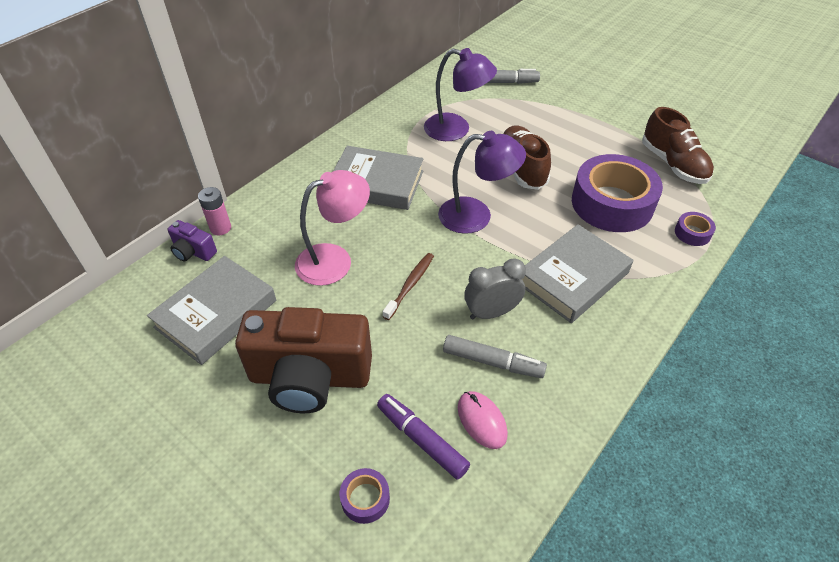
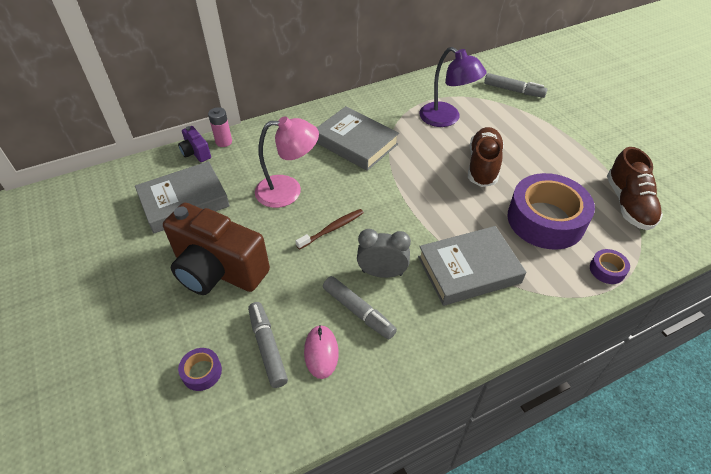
camera: 25 degrees right, 0 degrees up
purple marker [377,394,470,480] -> grey marker [248,302,288,388]
purple lamp [438,131,526,234] -> none

